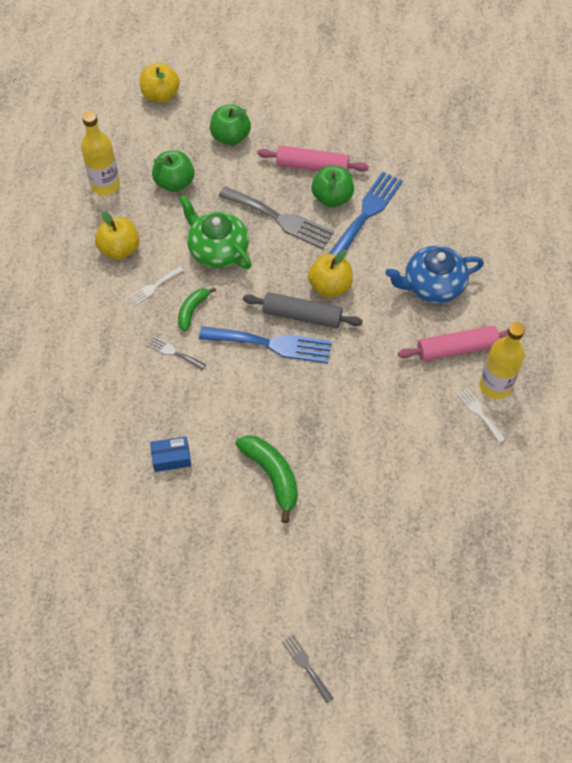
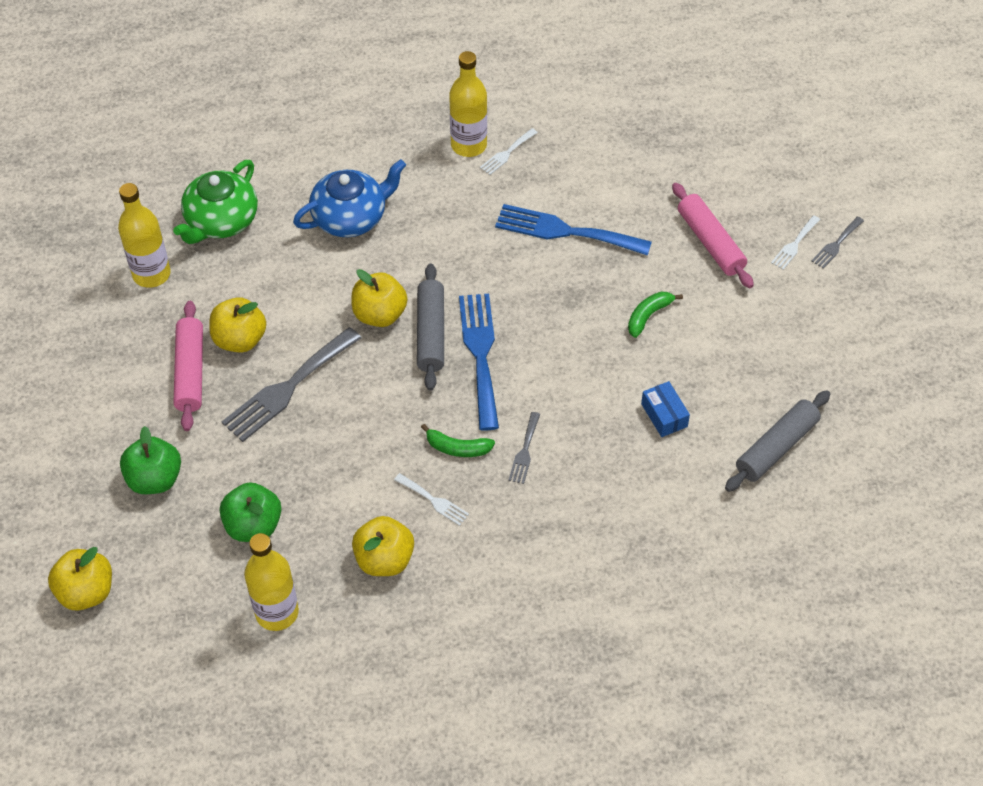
camera: 105 degrees left, 5 degrees down
green teapot [179,195,252,269] -> green teapot moved to [173,160,258,244]
grey fork [219,186,334,249] -> grey fork turned 150 degrees counterclockwise [222,327,361,442]
green banana [235,435,298,523] -> green banana [628,292,683,338], size x0.62
green apple [312,166,354,207] -> yellow apple [209,297,266,353]
blue fork [329,172,403,255] -> blue fork moved to [495,204,652,256]
blue teapot [385,246,484,303] -> blue teapot turned 90 degrees counterclockwise [293,159,406,237]
pink rolling pin [398,326,508,361] -> pink rolling pin moved to [672,183,754,288]
none -> yellow bottle [118,183,171,288]
none -> grey rolling pin [725,390,830,492]
none -> white fork [771,215,820,270]

